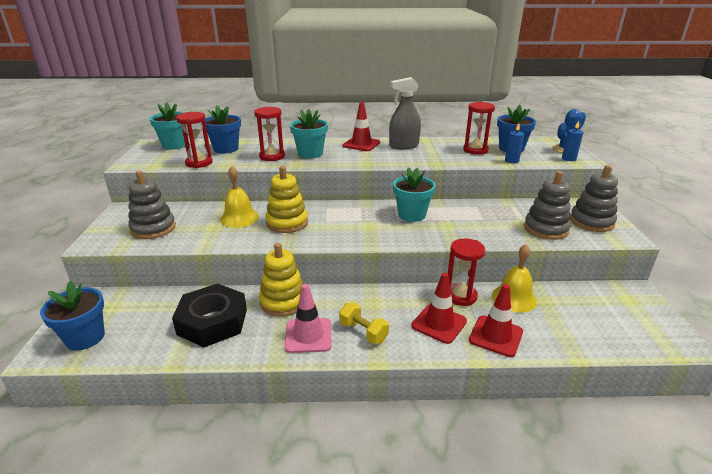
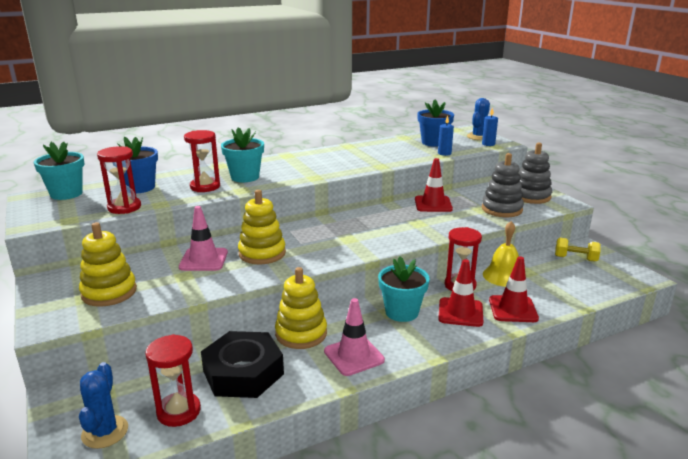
camera: 25 degrees left, 5 degrees down
blue flower pot [40,281,105,351] -> blue cactus [79,362,128,449]
grey stacking toy [128,171,176,239] -> yellow stacking toy [79,222,137,307]
yellow bell [220,166,259,228] -> pink traffic cone [179,206,228,271]
yellow dumbbell [339,303,389,344] -> yellow dumbbell moved to [555,238,601,262]
red traffic cone [343,102,380,151] -> red traffic cone moved to [415,158,453,212]
grey spray bottle [389,77,421,149] -> none
turquoise flower pot [393,167,436,222] -> turquoise flower pot moved to [378,256,430,322]
red hourglass [463,102,495,155] -> red hourglass moved to [145,334,201,427]

